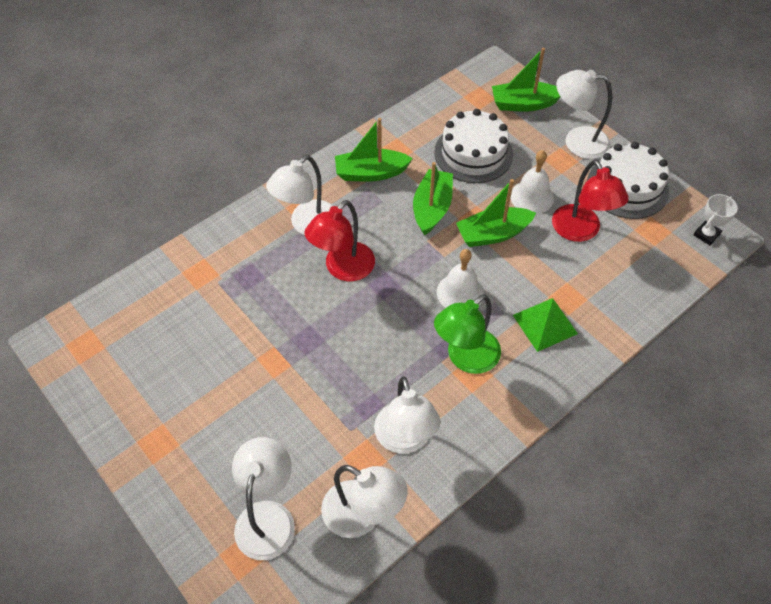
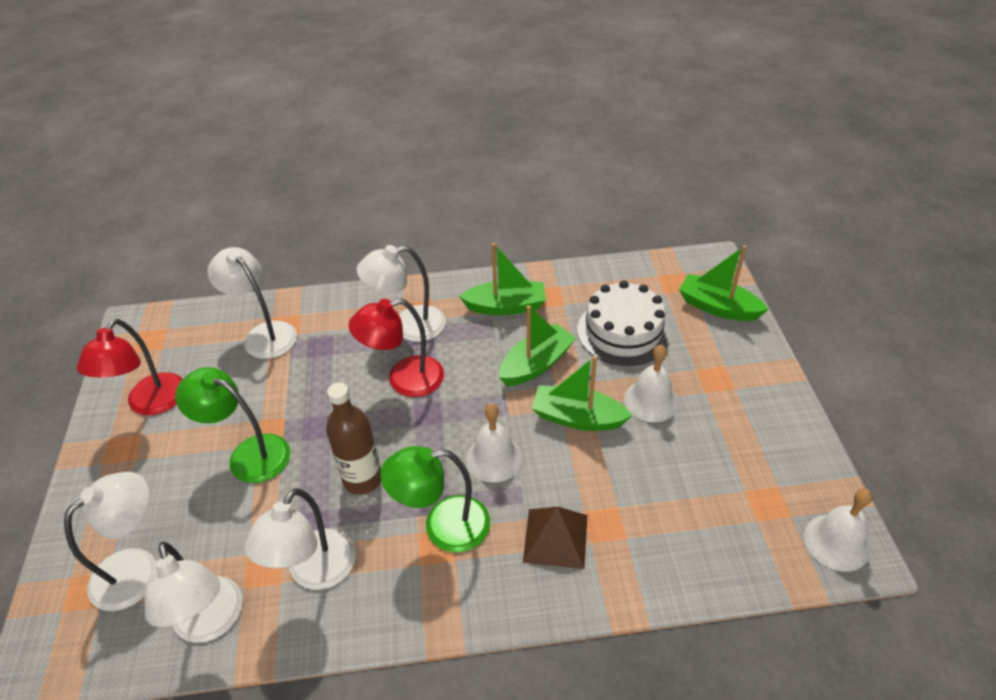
camera: 35 degrees right, 10 degrees down
green boat [335,118,413,181] -> green boat turned 150 degrees clockwise [459,243,546,315]
green pyramid [513,298,578,352] -> brown pyramid [523,507,587,569]
red lamp [552,160,629,242] -> red lamp moved to [77,319,182,415]
white lamp [556,70,612,159] -> white lamp moved to [207,247,297,359]
white cake [587,142,669,219] -> none
white trophy [694,194,738,245] -> white bell [804,488,872,572]
none -> green lamp [175,367,290,483]
none -> brown bottle [326,382,381,495]

